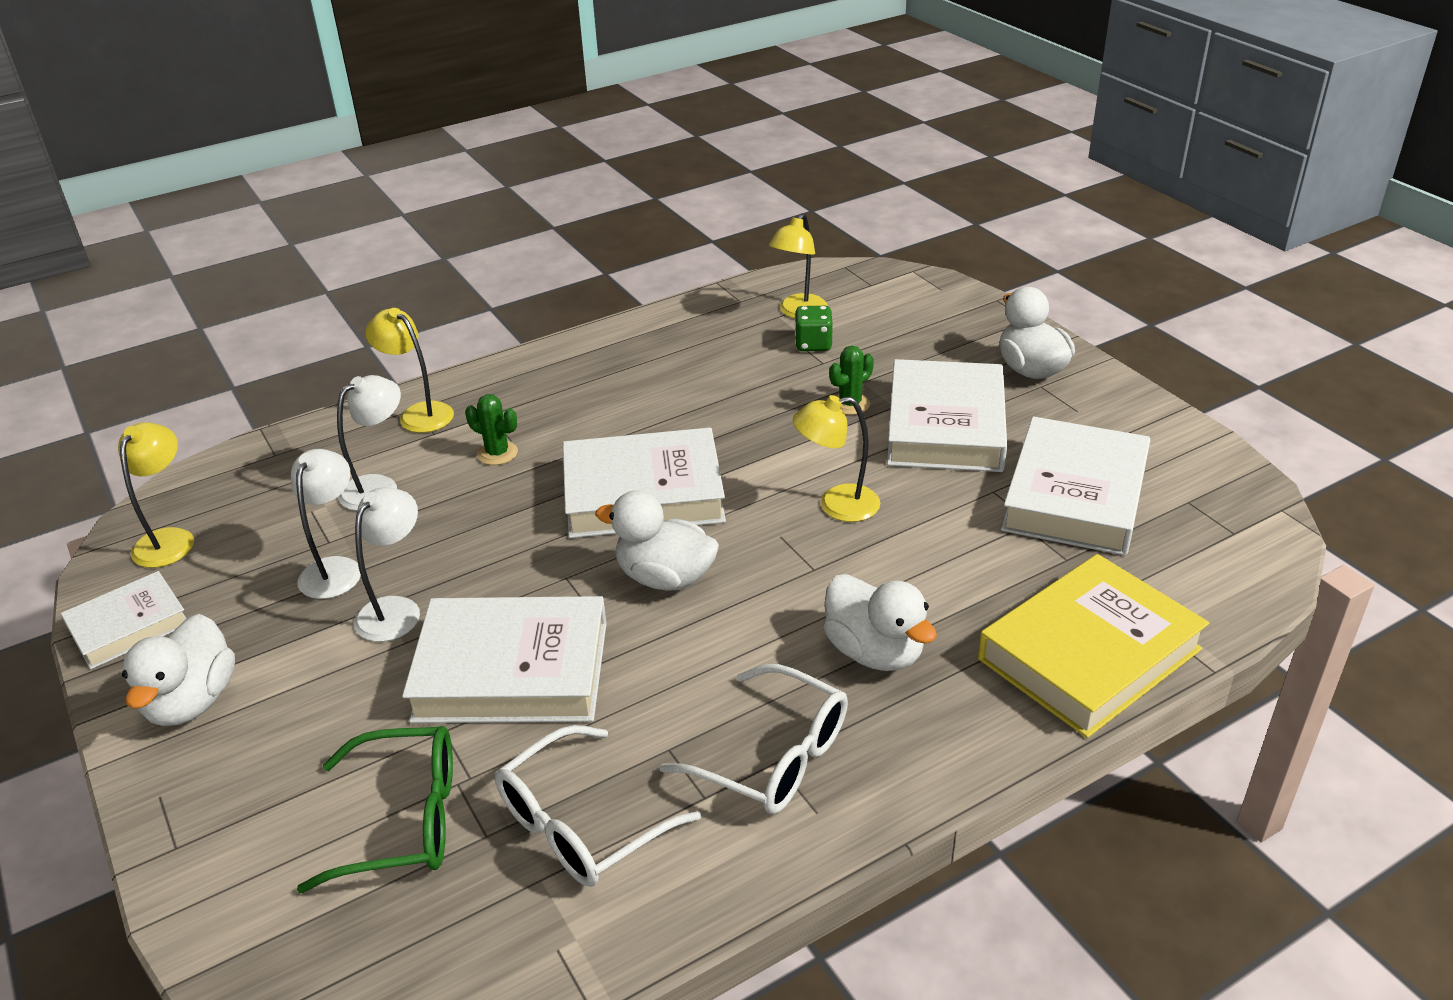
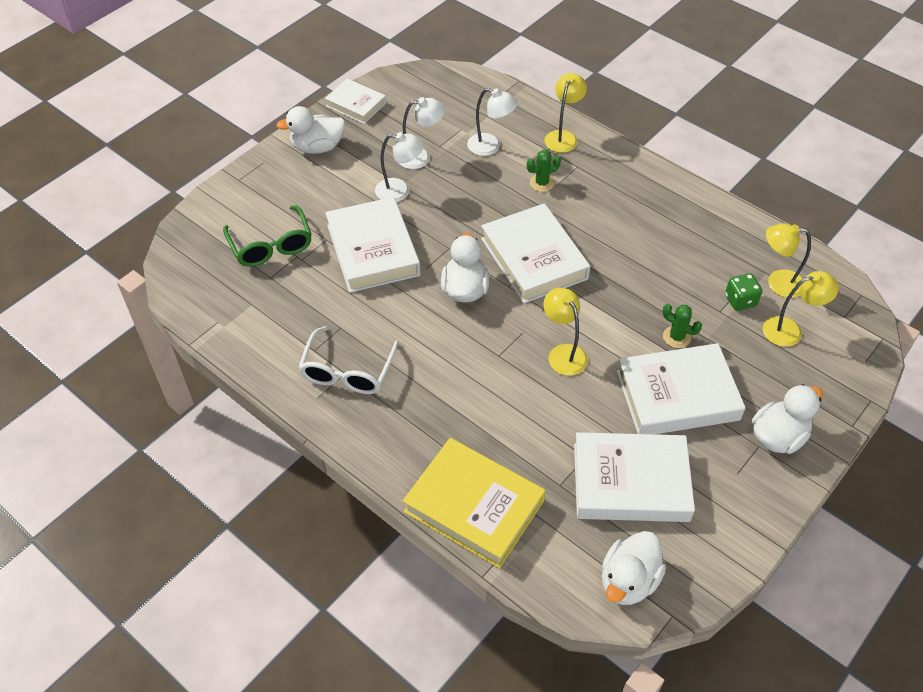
camera: 70 degrees right, 15 degrees up
yellow lamp [118,422,194,568] -> yellow lamp moved to [763,271,839,347]
green cactus [465,394,518,465] -> green cactus turned 60 degrees clockwise [527,150,561,192]
white glasses [495,725,701,887] -> none
white duck [823,574,937,671] -> white duck moved to [602,531,666,605]

